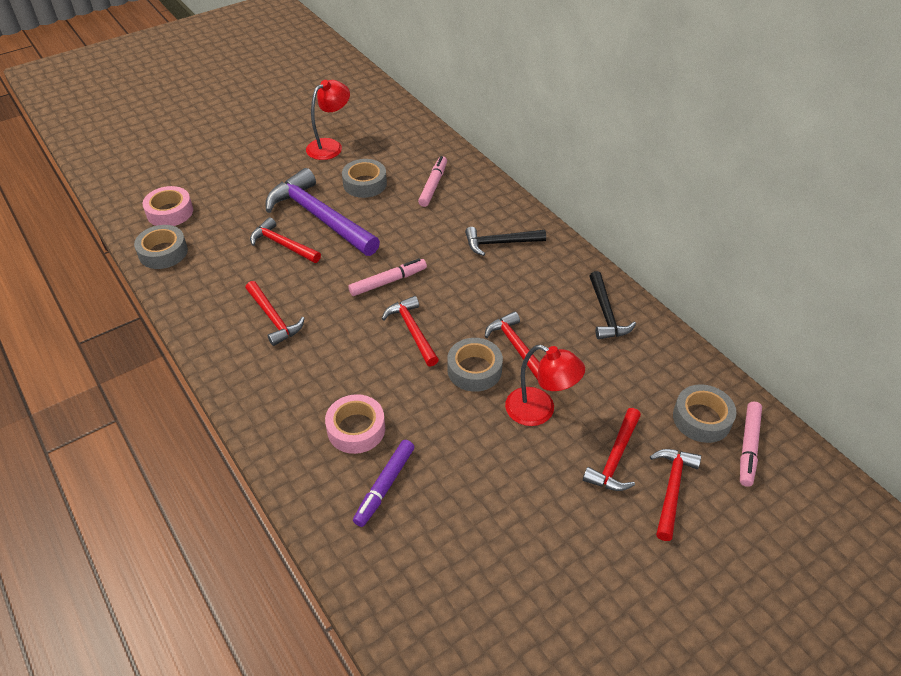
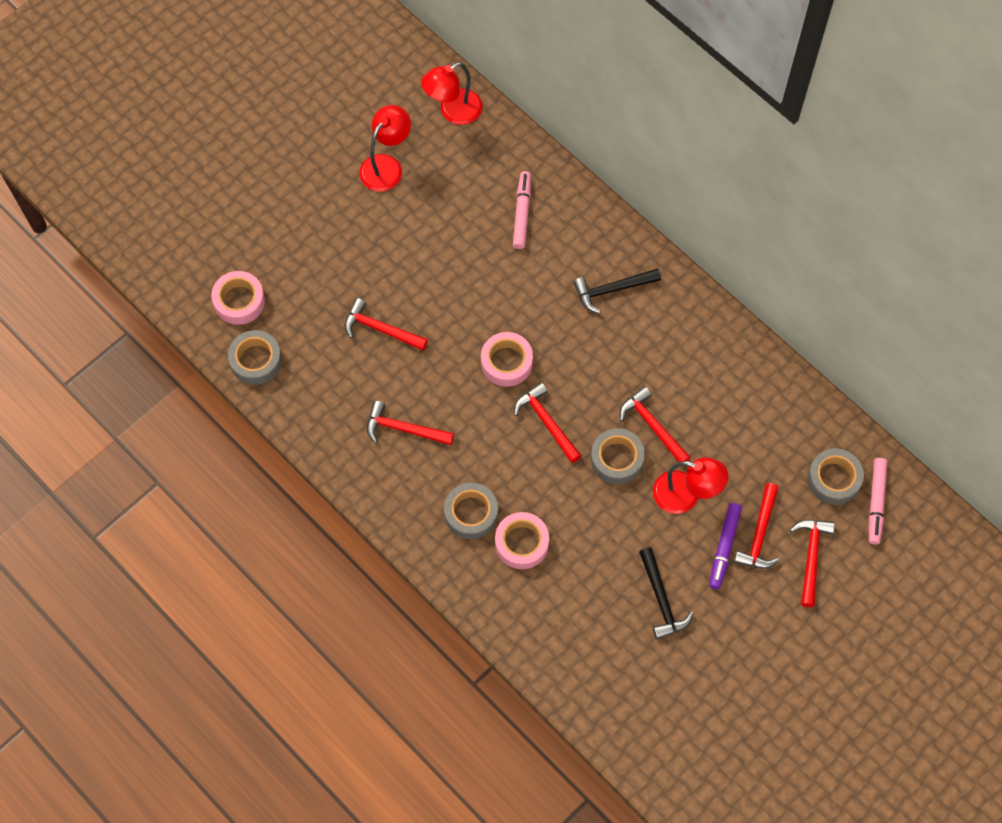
camera: 10 degrees left, 20 degrees up
red hammer [246,281,305,346] -> red hammer turned 150 degrees clockwise [367,401,454,445]
purple hammer [266,168,380,256] -> none
grey tape [342,159,387,198] -> grey tape moved to [444,482,498,539]
pink marker [348,258,427,296] -> pink tape [481,332,533,387]
purple marker [353,440,414,527] -> purple marker moved to [709,503,742,589]
black hammer [590,271,636,339] -> black hammer moved to [639,547,694,640]
none -> red lamp [421,62,483,125]

